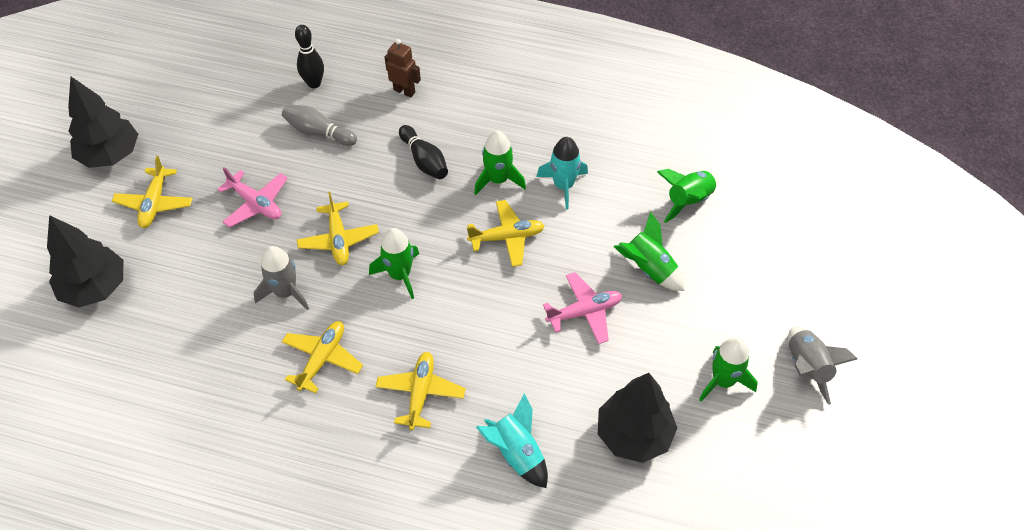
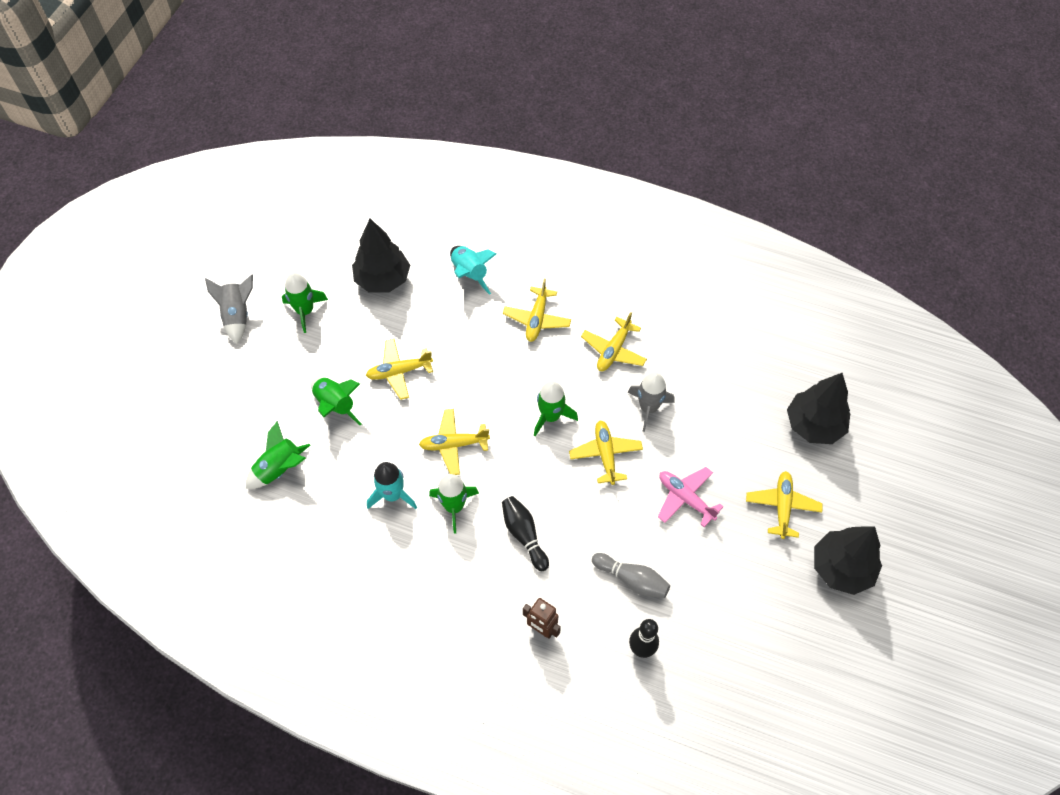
camera: 175 degrees left, 5 degrees up
pink plane [543,272,622,344] -> yellow plane [366,339,433,400]

